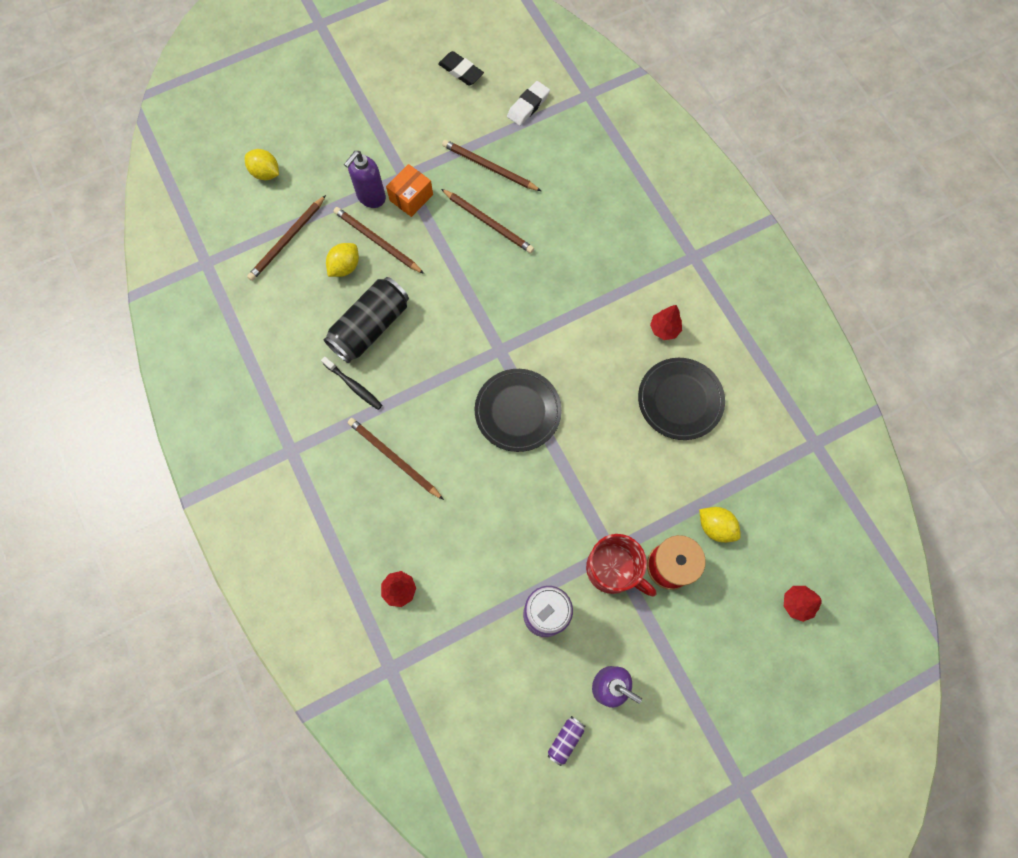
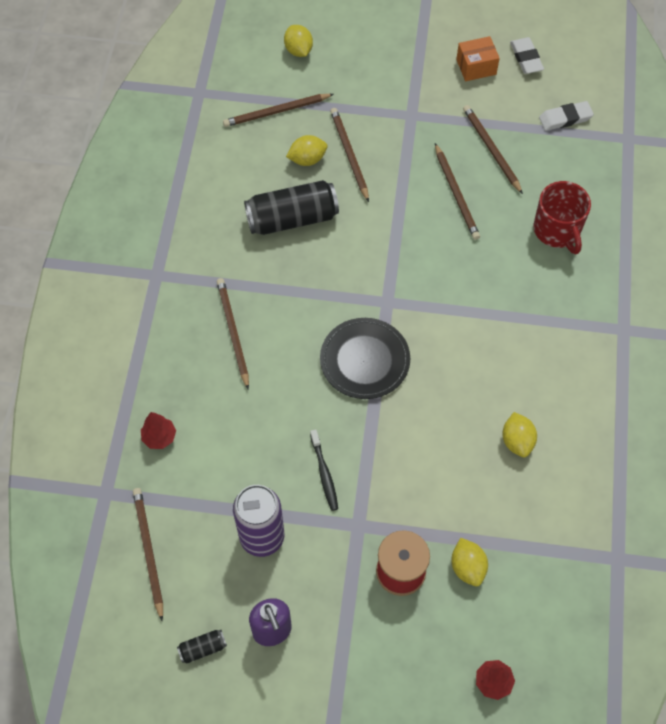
camera: 35 degrees right, 10 degrees down
black toothbrush [321,356,382,410] -> black toothbrush moved to [310,429,338,511]
purple soap dispenser [344,151,386,208] -> none
orange box [386,164,433,217] -> orange box moved to [456,36,500,81]
black eraser [438,51,484,86] -> white eraser [510,37,544,74]
purple can [547,716,585,766] -> black can [177,630,227,663]
red mug [586,534,656,597] -> red mug moved to [533,181,591,254]
black plate [638,358,725,440] -> yellow lemon [502,412,537,457]
red tree [650,305,682,340] -> none
none -> brown pencil [133,488,163,621]

